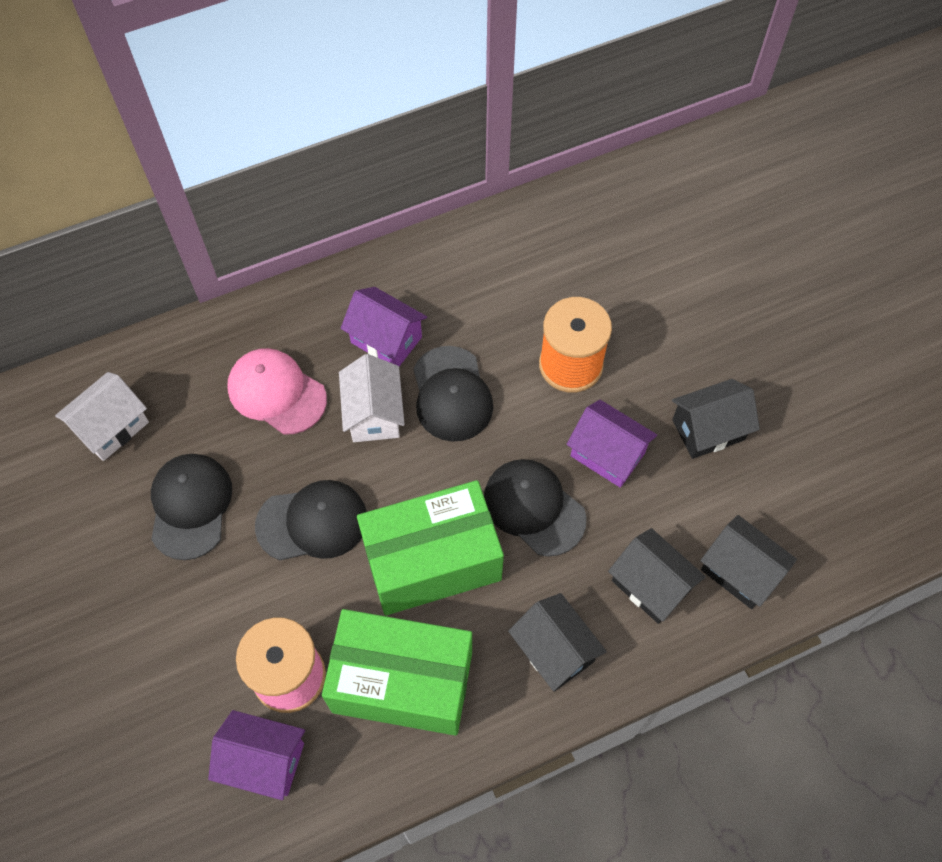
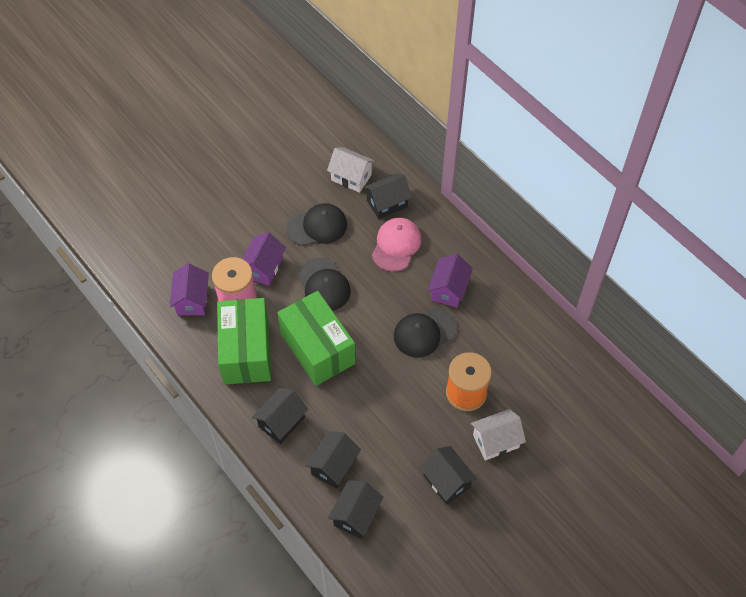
camera: 75 degrees right, 5 degrees down
white house [339,354,405,442] -> white house moved to [471,409,526,461]
black cap [484,459,587,557] -> none
purple house [567,400,657,488] -> purple house moved to [242,232,286,286]
none -> black house [363,173,412,219]

